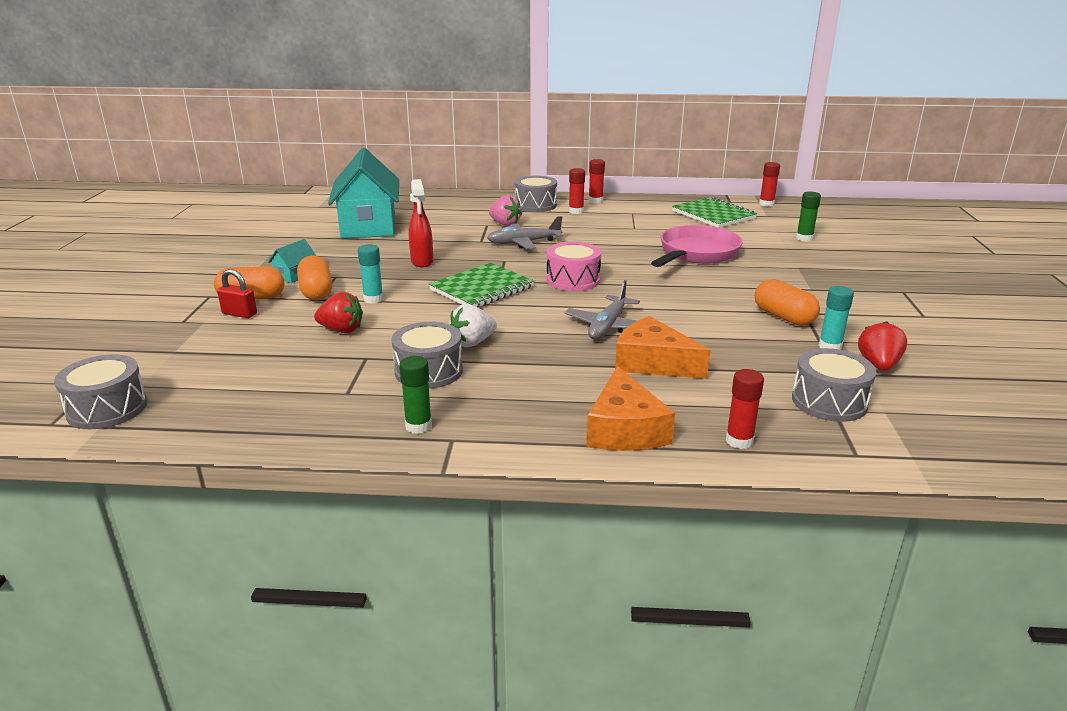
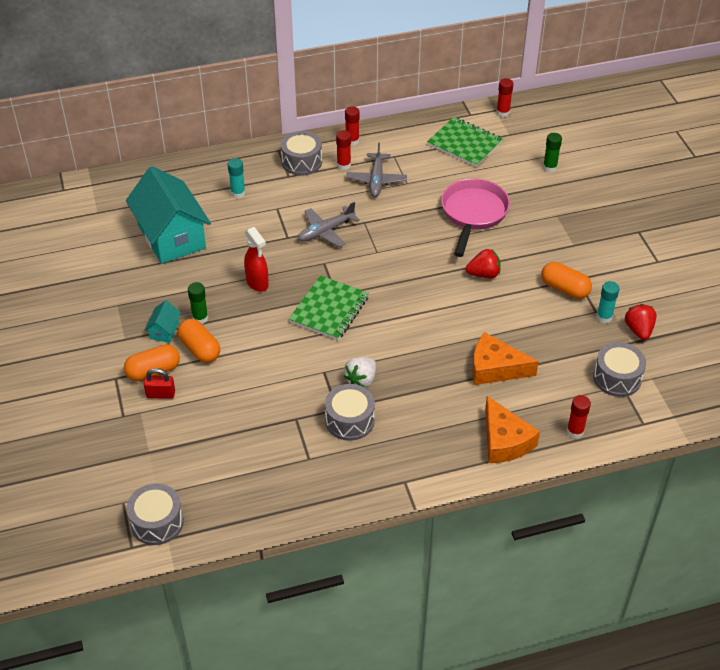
camera: 20 degrees left, 20 degrees up
red strawberry [314,292,363,333] -> red strawberry moved to [466,249,501,278]
turquoise glue stick [358,244,383,304] -> turquoise glue stick moved to [228,158,245,199]
green glue stick [399,356,432,434] -> green glue stick moved to [188,282,208,324]
pink strawberry [489,195,522,226] -> none
pink drum [546,242,601,291] -> none
grey plane [564,280,640,340] -> grey plane moved to [346,142,407,197]

